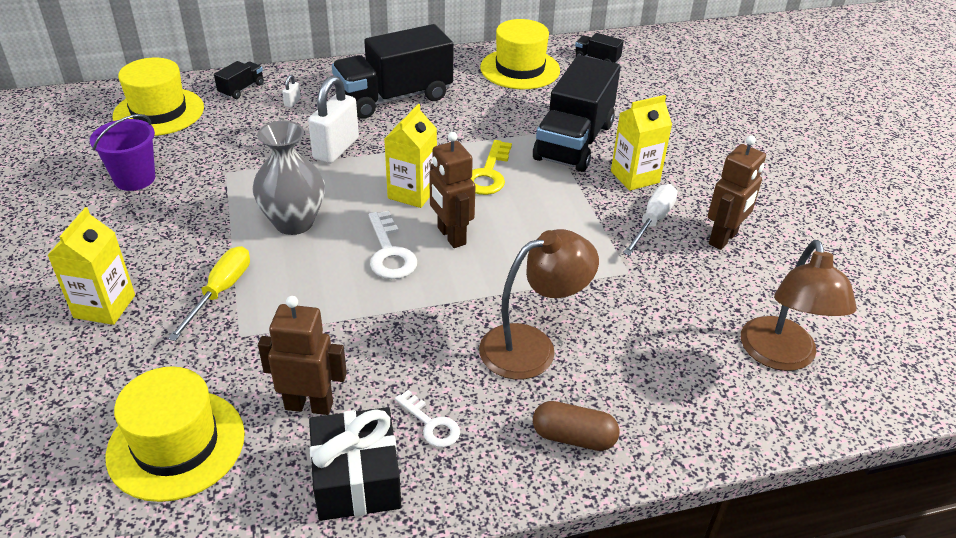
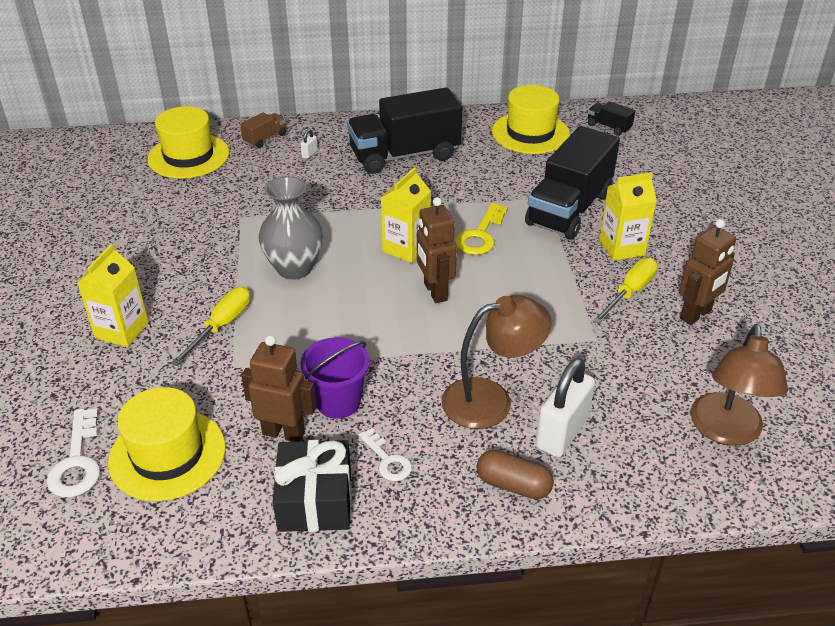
camera: 10 degrees right, 0 degrees up
purple bucket [90,114,155,191] -> purple bucket moved to [300,337,370,419]
black truck [214,61,264,99] -> brown truck [240,112,286,148]
white padlock [308,76,359,164] -> white padlock moved to [536,358,595,457]
white key [369,211,417,279] -> white key moved to [47,408,100,497]
white screwdriver [623,184,678,256] -> yellow screwdriver [593,258,658,324]

